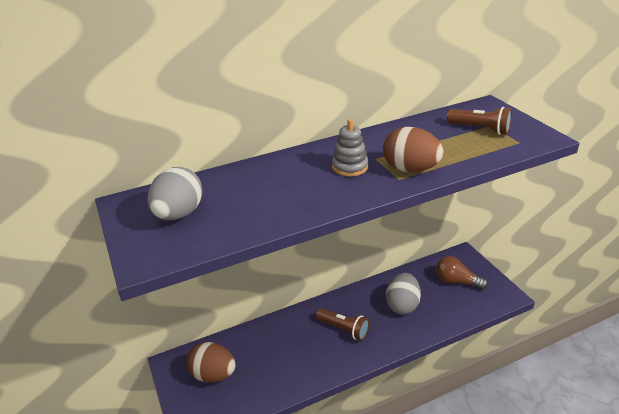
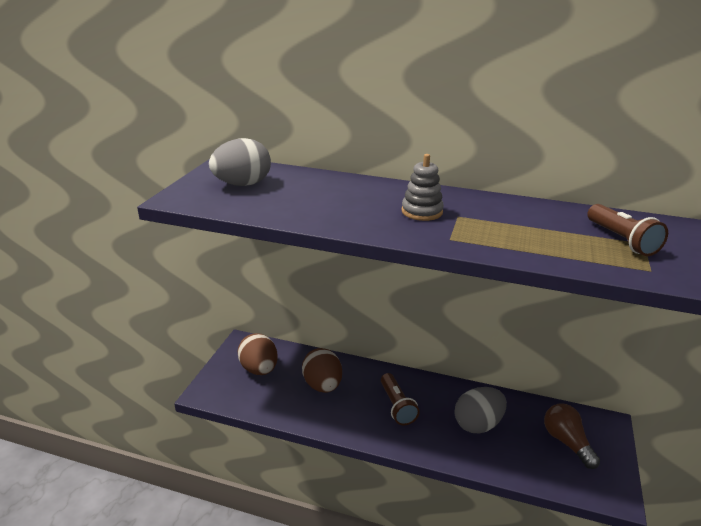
camera: 40 degrees right, 5 degrees down
brown egg [383,127,443,172] -> brown egg moved to [302,348,342,393]

